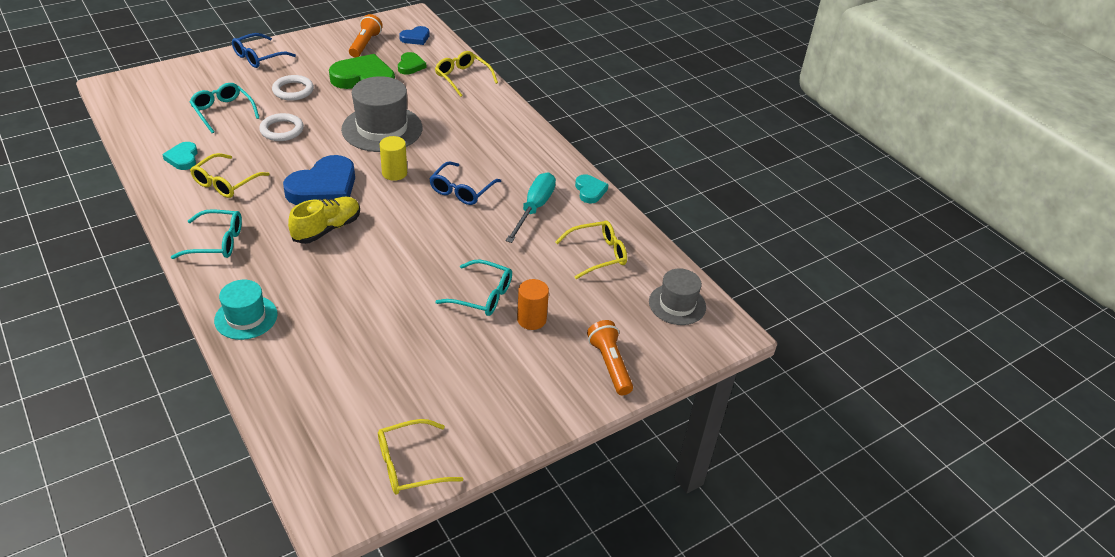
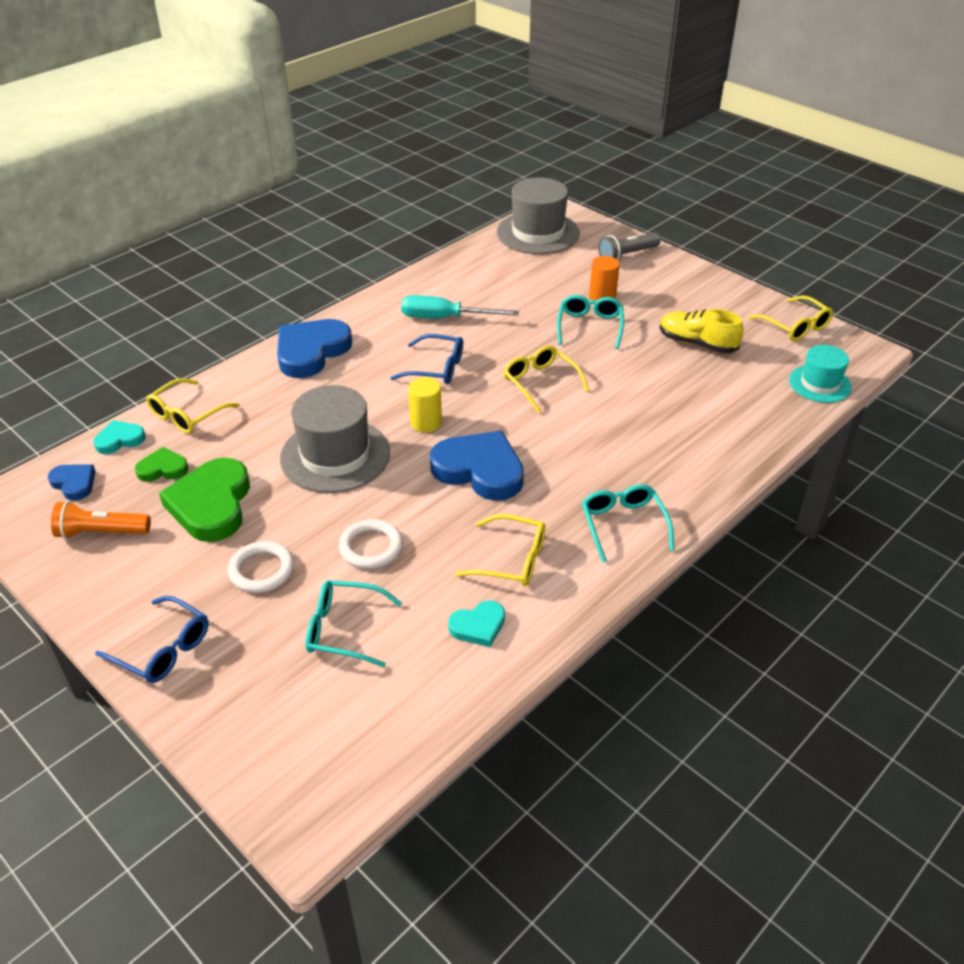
camera: 100 degrees left, 0 degrees up
turquoise glasses [190,83,259,134] -> turquoise glasses turned 60 degrees clockwise [305,580,402,667]
turquoise hat [214,280,278,340] -> turquoise hat moved to [789,345,852,403]
yellow shoe [288,197,360,244] -> yellow shoe moved to [660,309,743,353]
yellow glasses [556,221,627,279] -> yellow glasses moved to [503,345,589,413]
turquoise heart [575,174,609,203] -> turquoise heart moved to [93,420,146,454]
orange flashlight [587,320,633,395] -> grey flashlight [598,233,661,260]
grey hat [649,268,706,325] -> grey hat [497,177,580,254], size x1.67
none -> blue heart [277,319,352,378]

